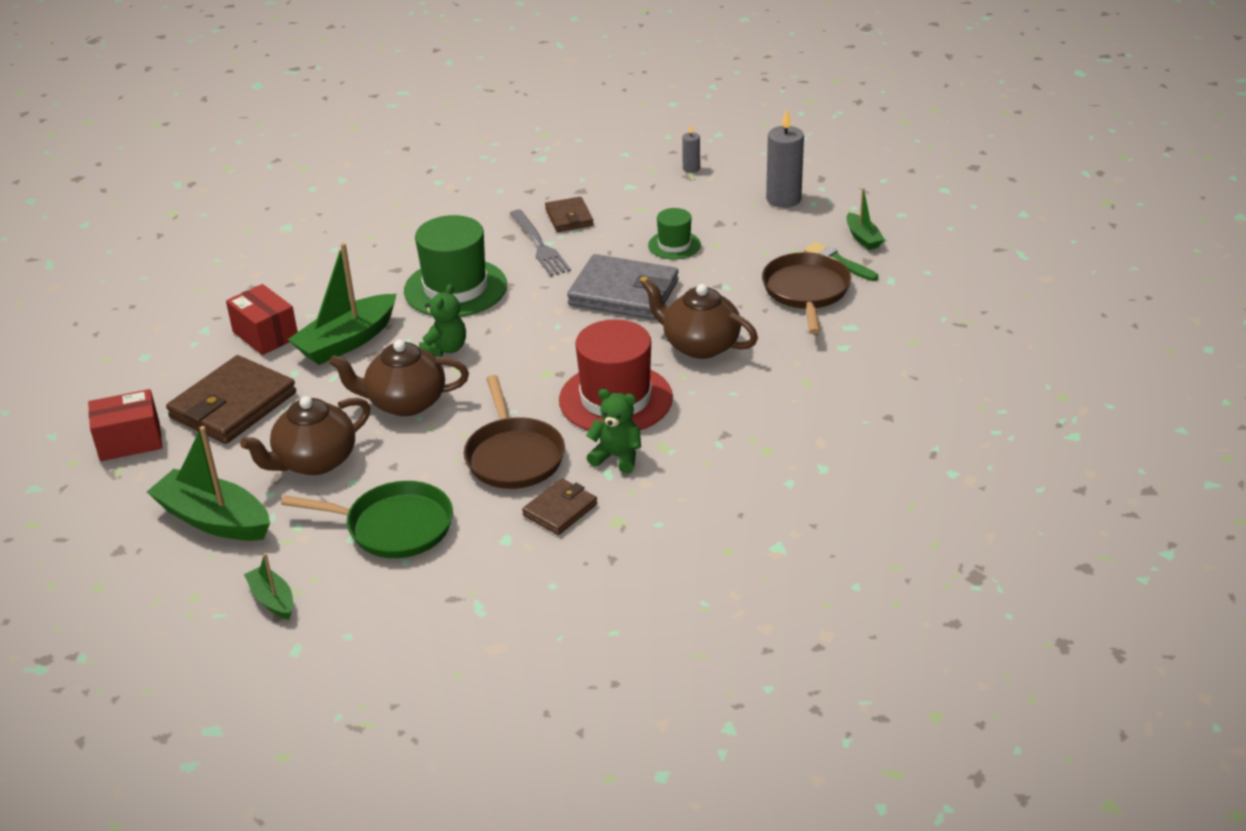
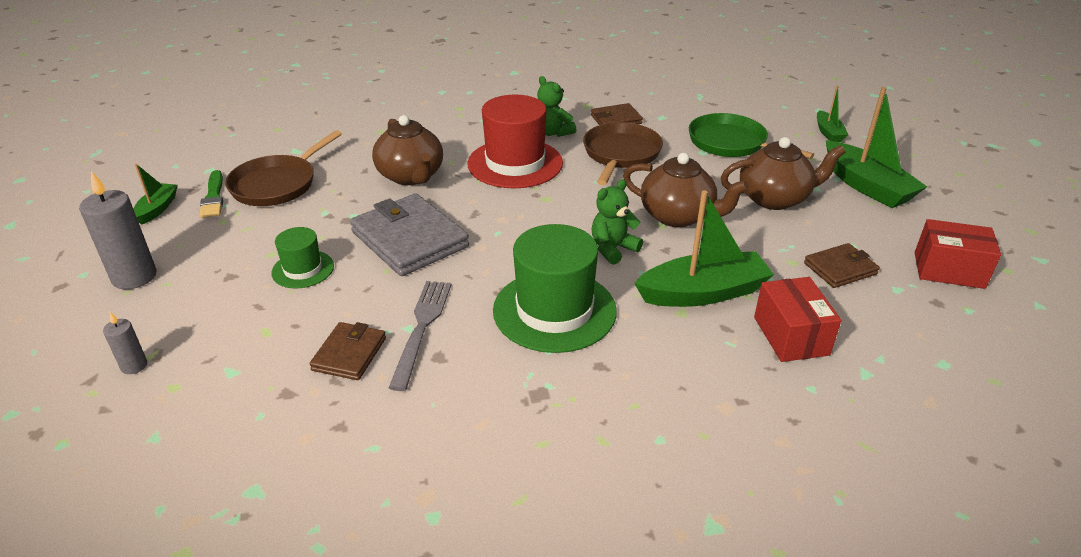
camera: 150 degrees left, 0 degrees up
brown wallet [166,355,296,444] -> brown wallet [804,243,880,288], size x0.55

